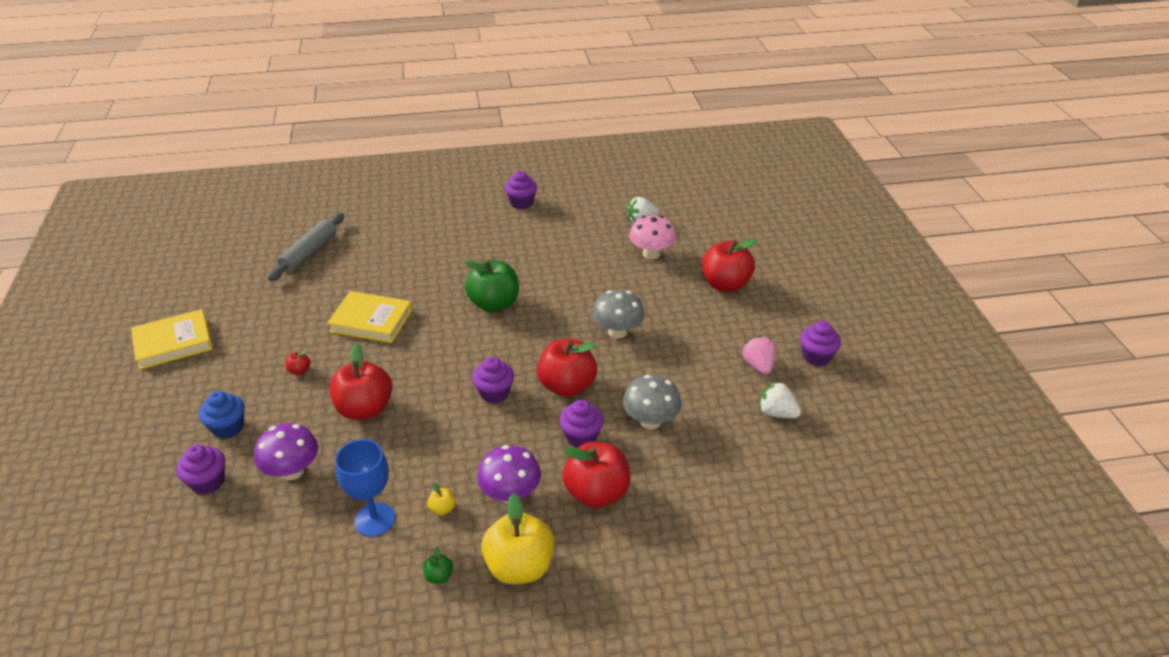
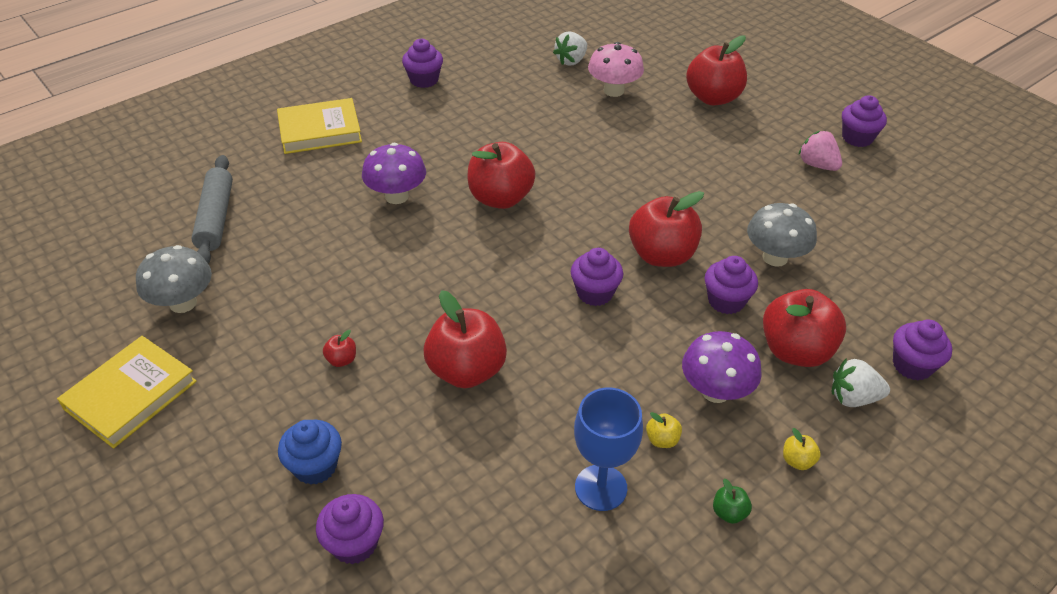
camera: 30 degrees left, 5 degrees up
purple mushroom [254,423,318,480] -> purple mushroom moved to [362,143,426,204]
yellow book [327,291,412,343] -> yellow book moved to [277,98,362,154]
green apple [464,260,519,312] -> red apple [468,142,535,209]
yellow apple [481,493,554,584] -> yellow apple [783,428,821,470], size x0.41
grey mushroom [592,290,645,339] -> grey mushroom moved to [136,245,212,313]
white strawberry [759,381,801,419] -> white strawberry moved to [832,358,890,407]
none -> purple cupcake [893,320,952,380]

